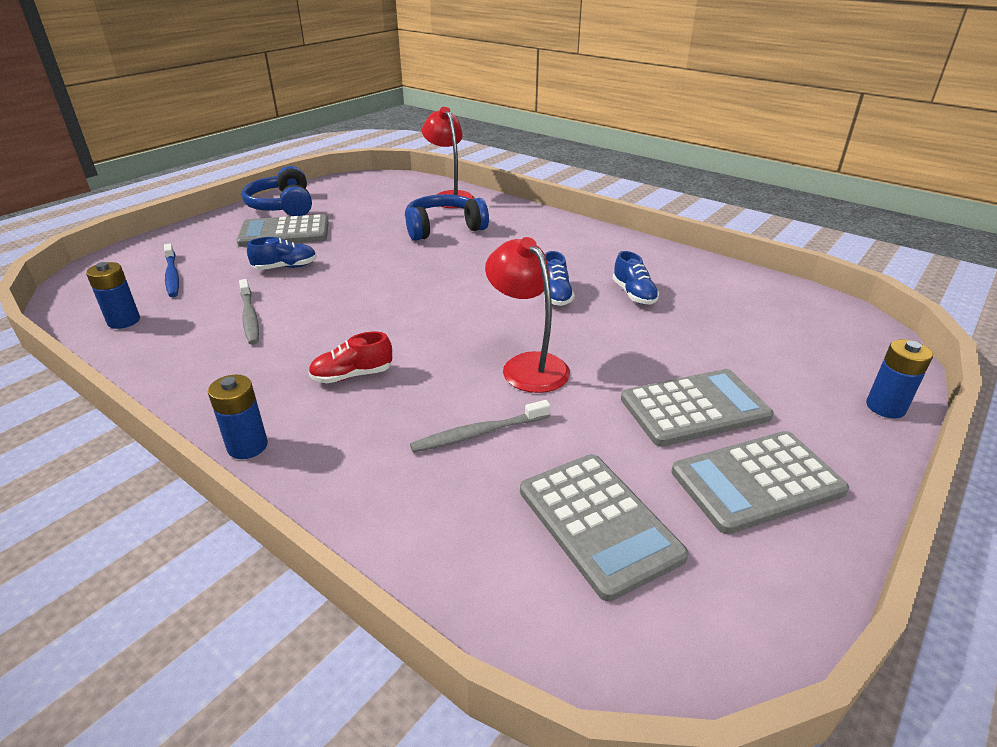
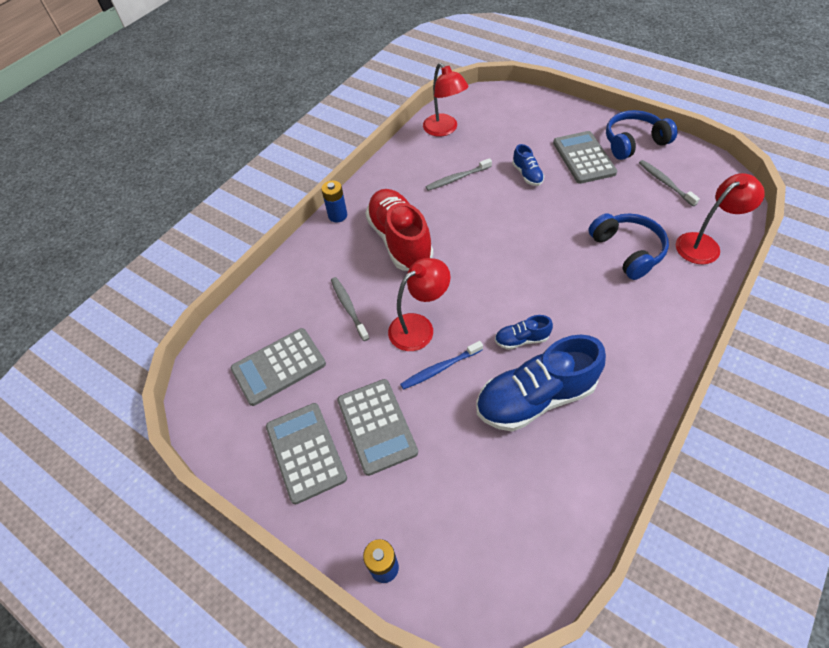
camera: 90 degrees right, 20 degrees up
blue battery [86,262,140,329] -> red lamp [423,63,469,136]
blue toothbrush [164,243,179,297] -> blue toothbrush moved to [400,341,483,390]
red shoe [308,332,392,383] -> red shoe [365,189,433,271], size x2.17
blue shoe [613,251,659,304] -> blue shoe [476,335,606,432], size x2.17
none -> grey toothbrush [639,160,700,206]

